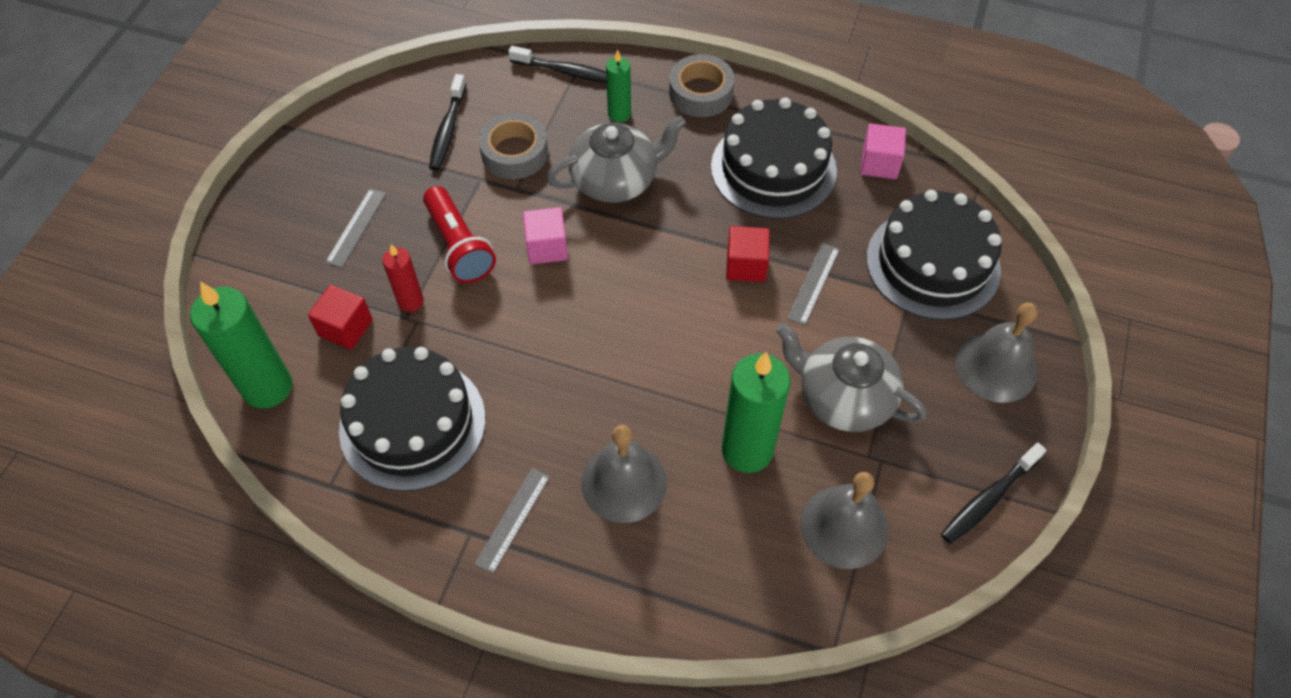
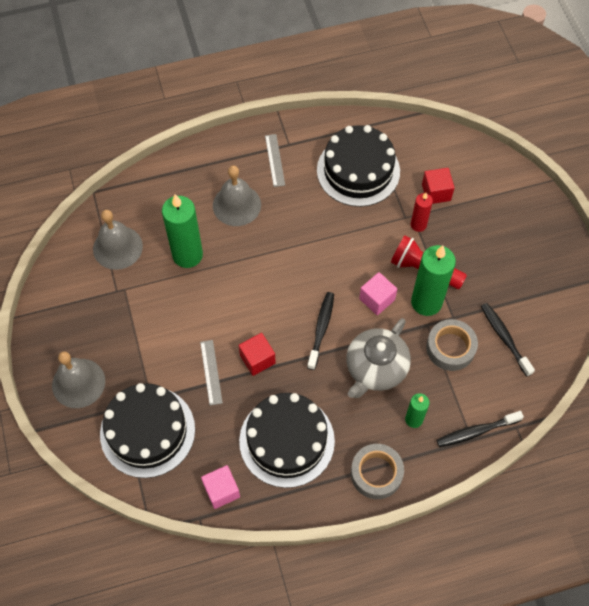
camera: 145 degrees right, 5 degrees up
green candle [190,282,292,408] -> green candle moved to [411,245,456,316]
grey ruler [325,189,386,268] -> none
grey teapot [776,323,927,432] -> none
black toothbrush [941,443,1047,544] -> black toothbrush moved to [307,292,334,370]

